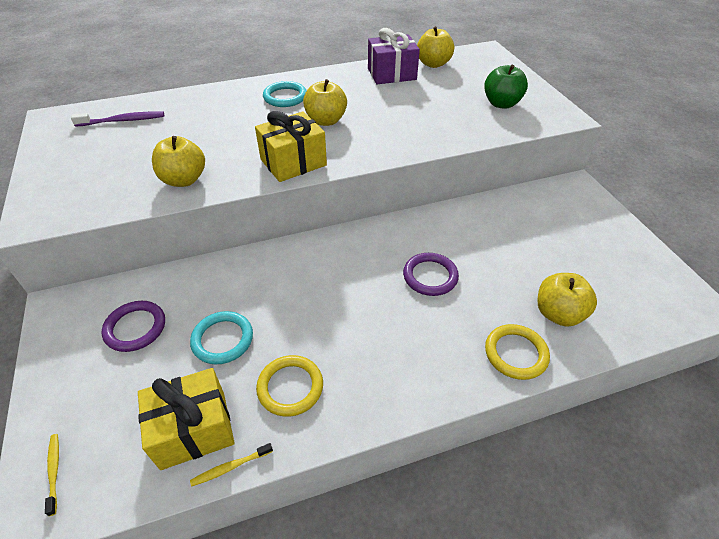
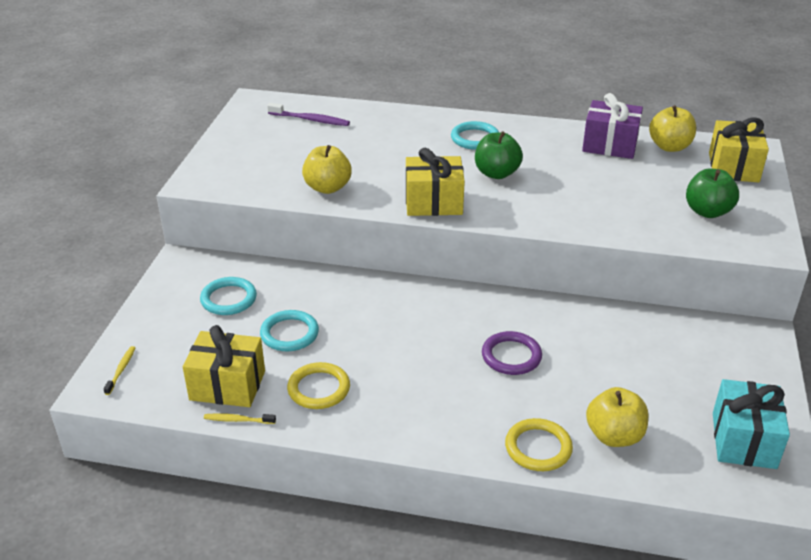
camera: 30 degrees right, 10 degrees down
purple ring [102,301,165,352] -> turquoise ring [200,277,257,315]
yellow apple [303,79,347,126] -> green apple [475,132,523,179]
none -> yellow gift [709,117,769,182]
none -> turquoise gift [713,379,790,469]

